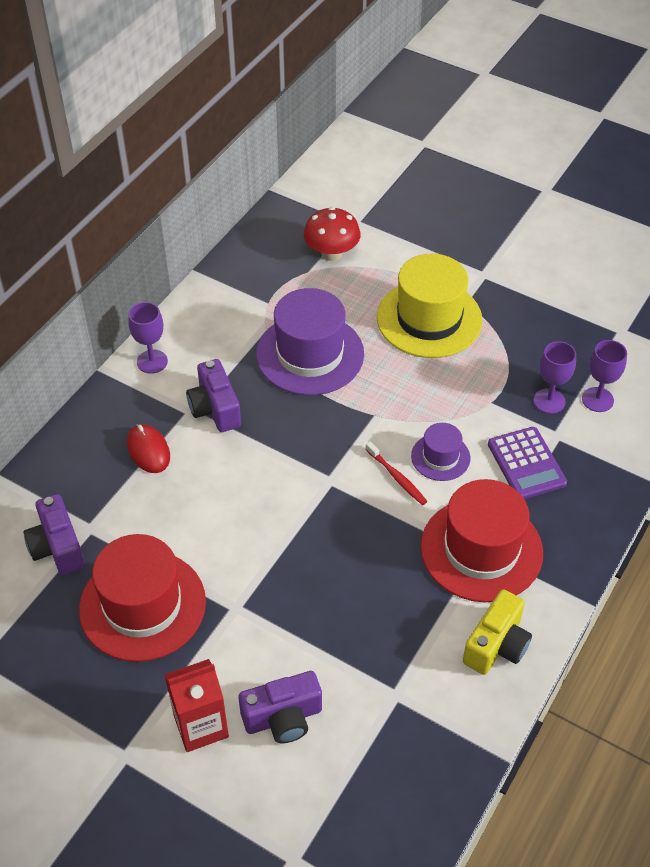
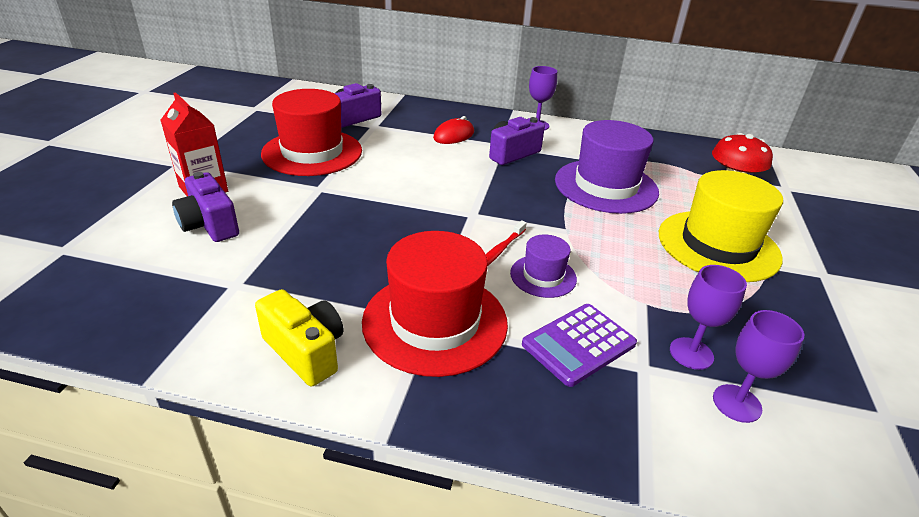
camera: 70 degrees right, 15 degrees down
yellow camera [463,589,532,675] -> yellow camera turned 150 degrees counterclockwise [255,289,343,387]

